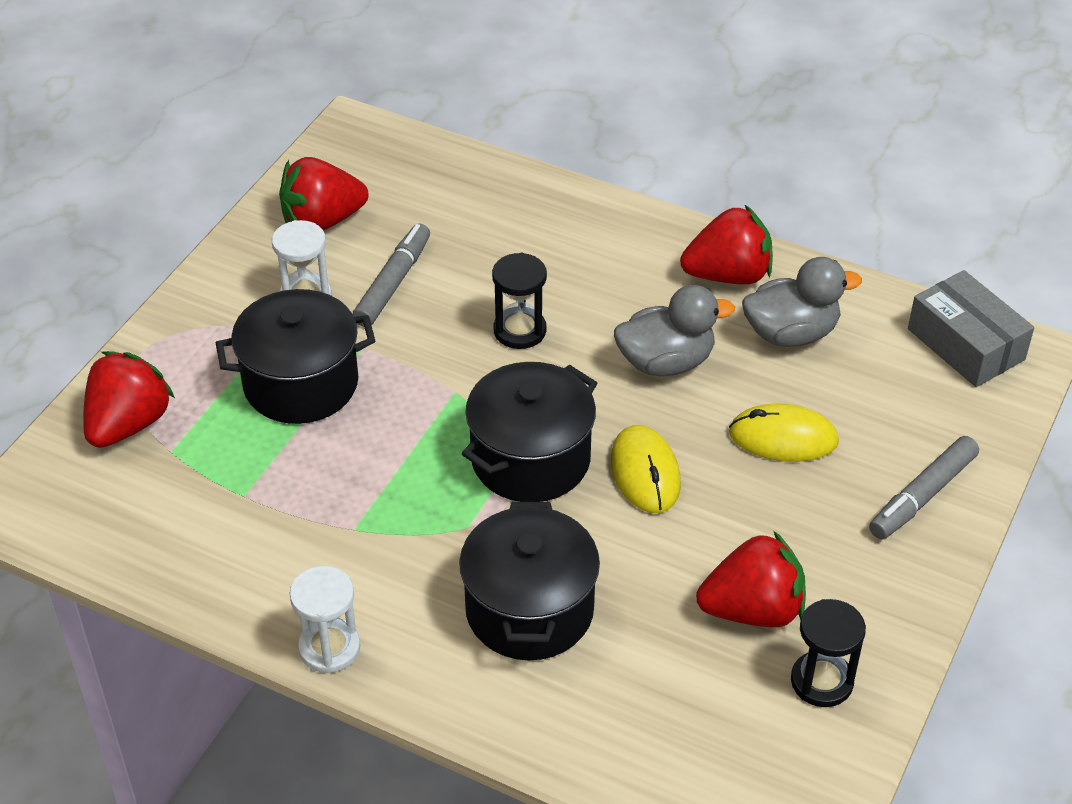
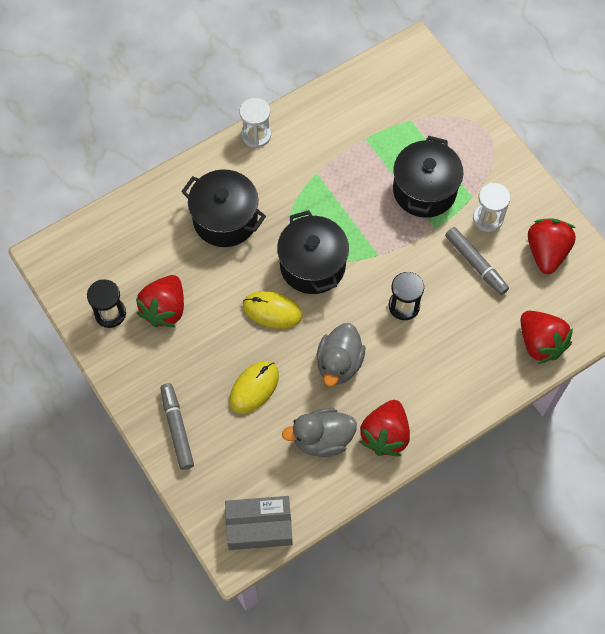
camera: 120 degrees right, 20 degrees up
red strawberry [83,351,175,448] -> red strawberry moved to [521,311,573,364]
grey duck [742,257,862,347] -> grey duck turned 60 degrees clockwise [282,408,357,457]

